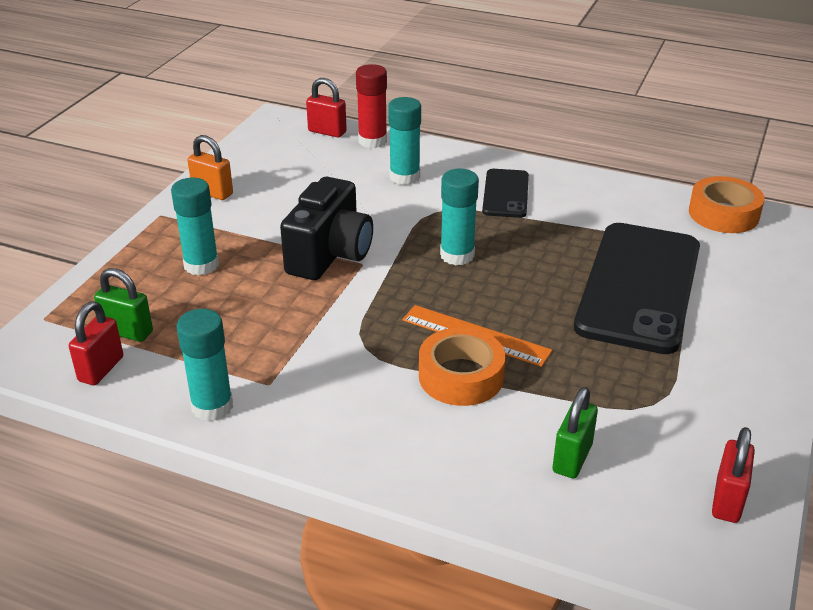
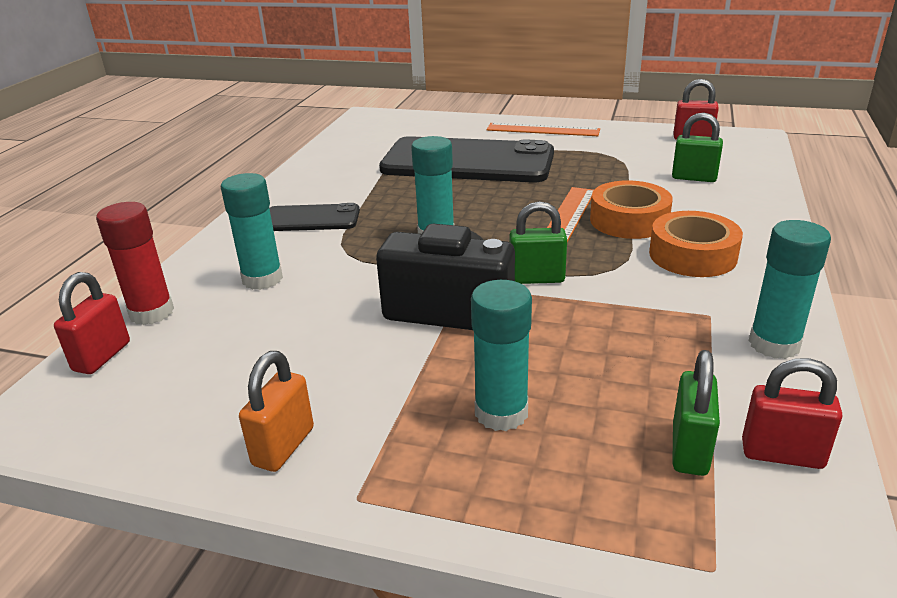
camera: 95 degrees left, 5 degrees down
orange tape [689,176,764,233] -> orange tape moved to [649,211,743,277]
none -> orange ruler [486,123,600,136]
none -> green padlock [510,201,567,284]

